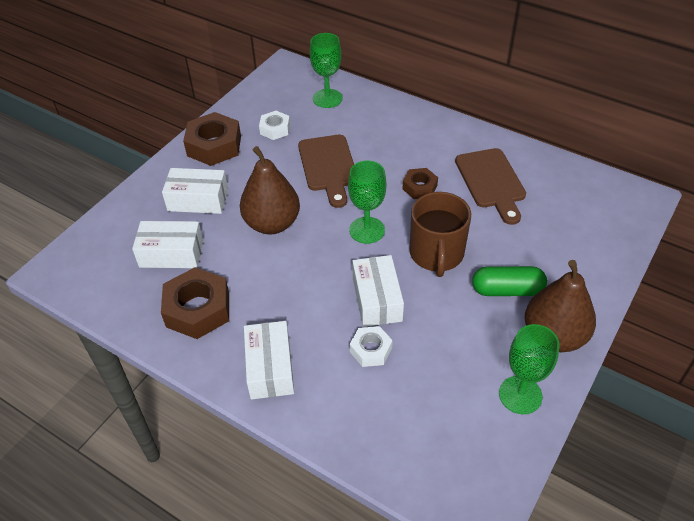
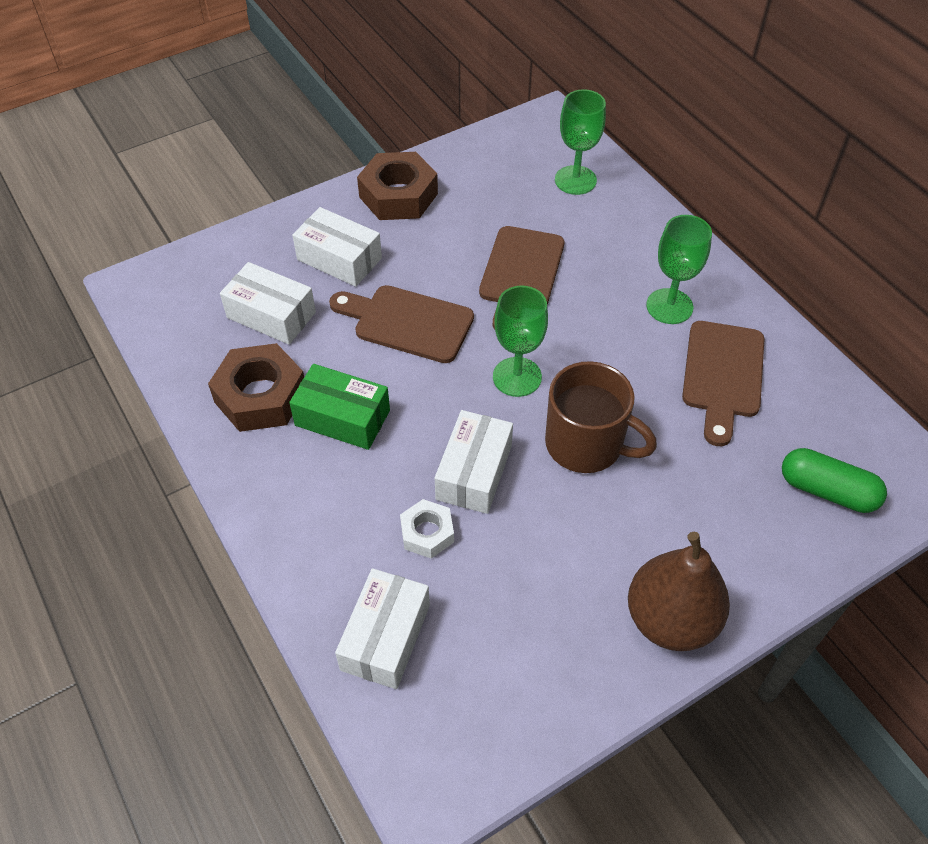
camera: 25 degrees right, 5 degrees up
brown pear [240,146,300,234] -> brown cutting board [329,285,474,363]
white box [244,321,294,400] -> white box moved to [335,568,430,689]
white nut [259,111,290,140] -> none
brown nut [403,168,438,199] -> none
brown mug [409,192,471,277] -> brown mug turned 90 degrees counterclockwise [545,361,657,473]
green capsule [472,266,547,296] -> green capsule moved to [782,448,887,513]
green goblet [499,324,560,414] -> green goblet moved to [646,215,712,324]
none -> green box [289,364,390,450]

